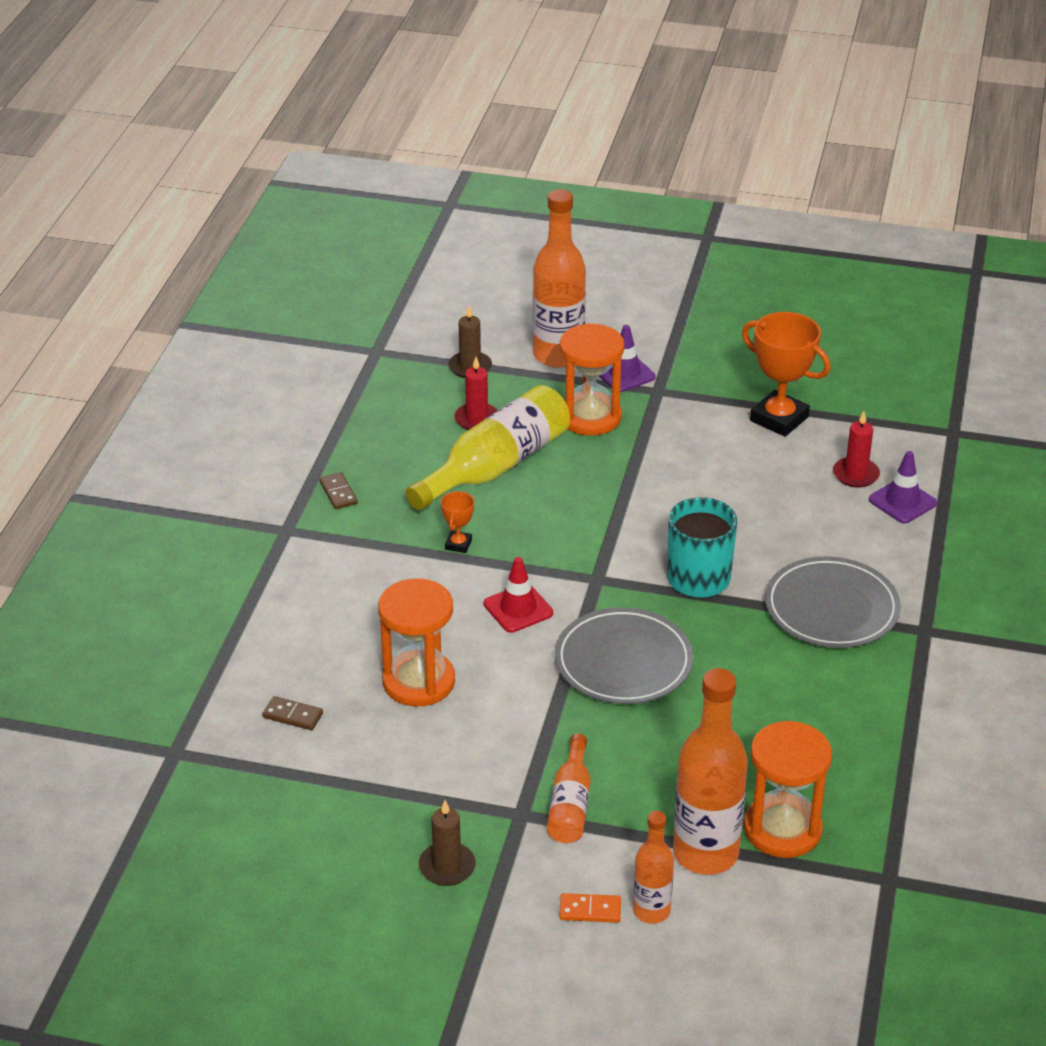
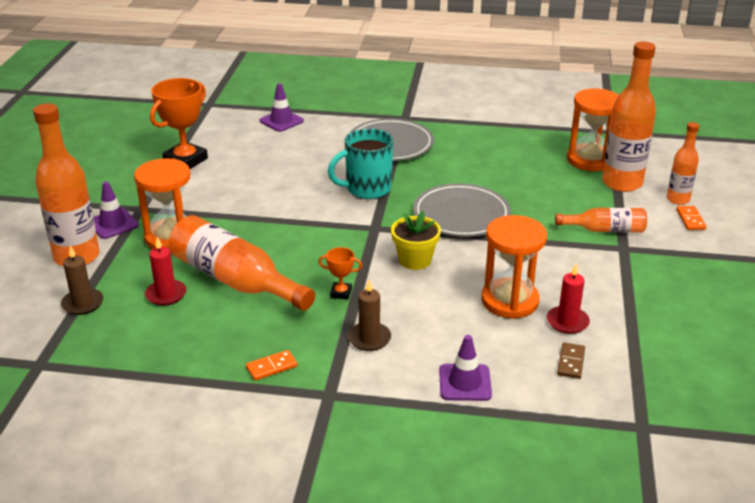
camera: 95 degrees left, 5 degrees down
brown domino [319,472,358,509] -> orange domino [246,350,297,381]
yellow bottle [406,385,570,510] -> orange bottle [169,215,315,311]
brown candle [419,800,476,886] -> brown candle moved to [348,279,391,351]
red traffic cone [484,557,553,633] -> yellow flower pot [391,211,441,270]
red candle [833,411,880,488] -> red candle moved to [547,264,590,334]
none -> purple traffic cone [439,335,492,401]

